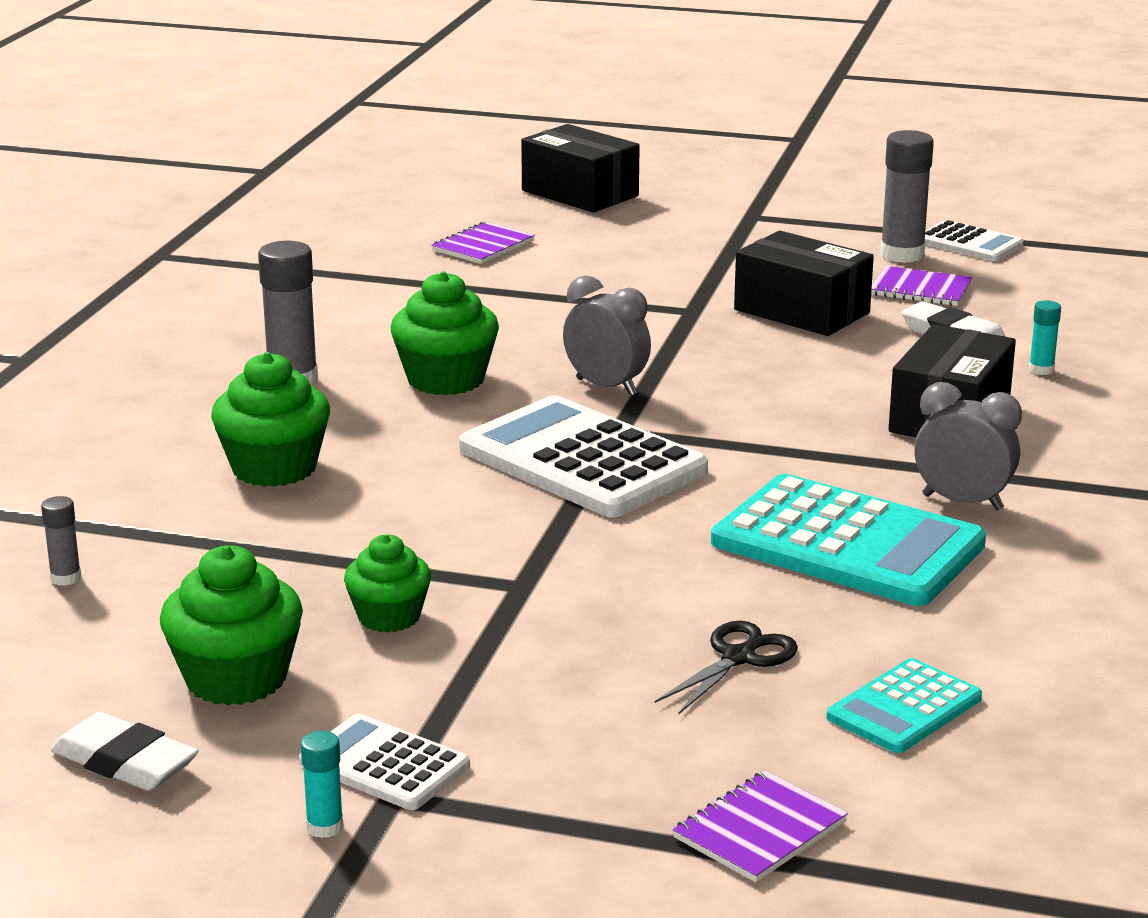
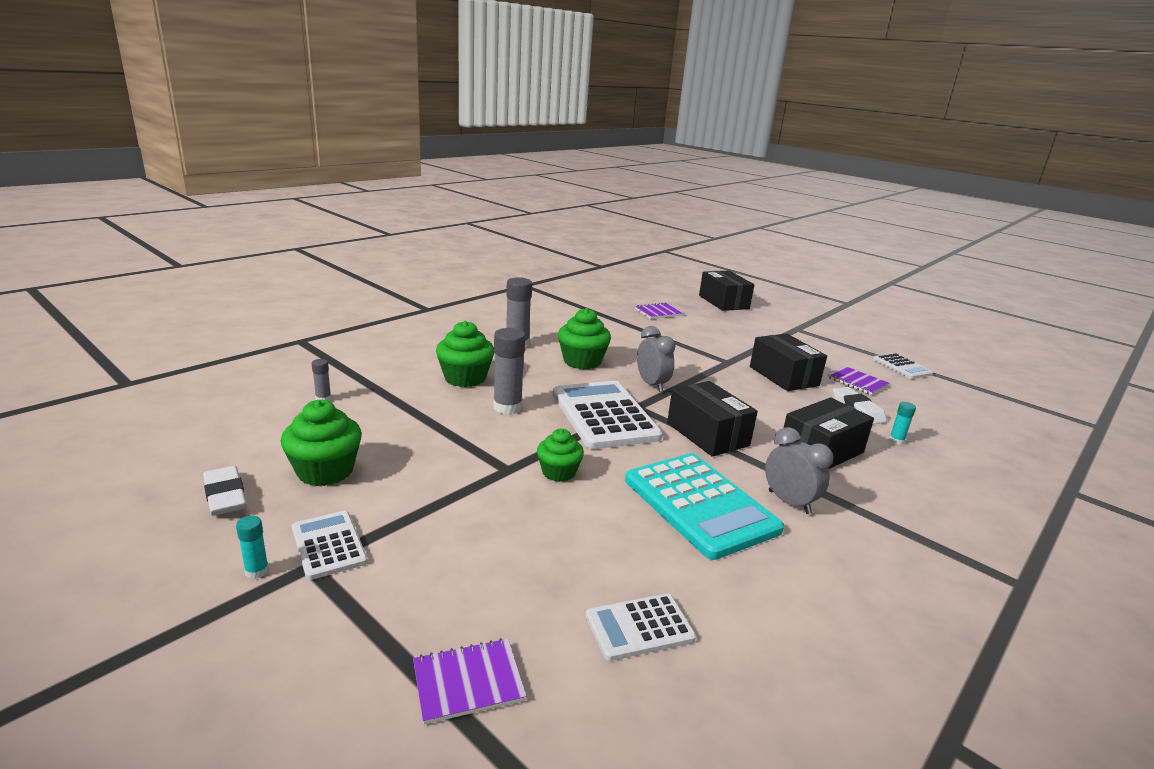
camera: 25 degrees right, 0 degrees up
green cupcake [344,534,431,633] -> green cupcake moved to [537,429,584,482]
black scissors [655,621,798,715] -> none
turquoise calculator [827,658,982,753] -> white calculator [586,594,696,661]
grey glue stick [880,130,934,263] -> grey glue stick moved to [493,328,526,415]
none -> black box [667,381,758,457]

